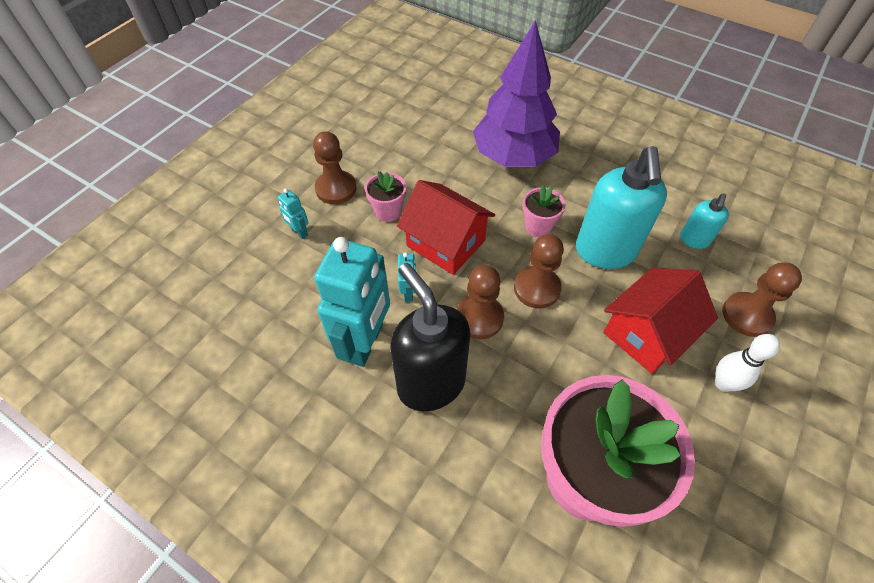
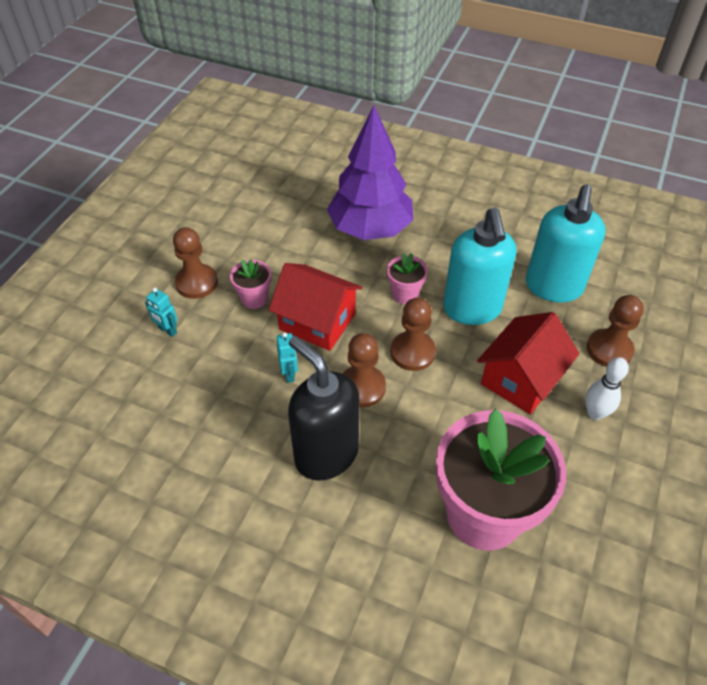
camera: 10 degrees left, 5 degrees down
turquoise robot [314,237,390,367] -> none
turquoise soap dispenser [680,193,729,249] -> turquoise soap dispenser [526,184,606,302], size x2.01

